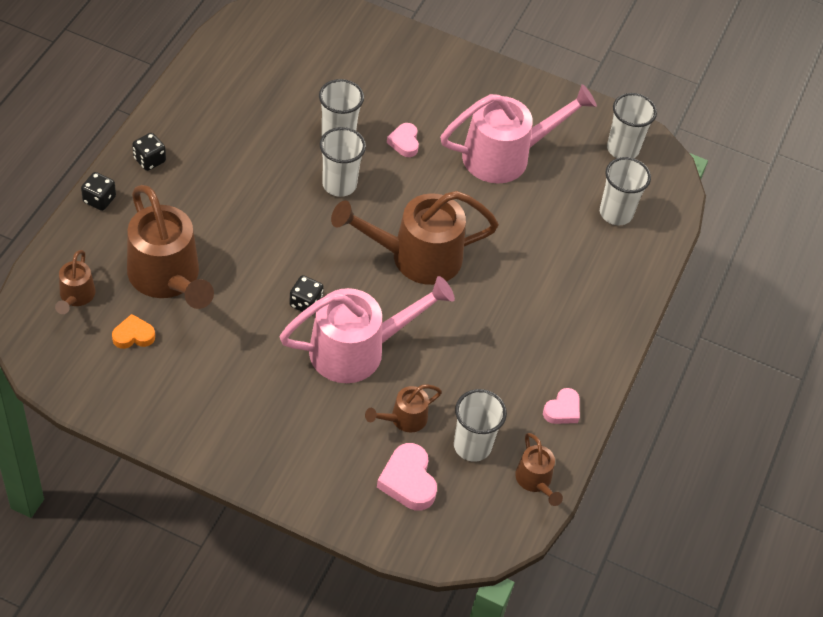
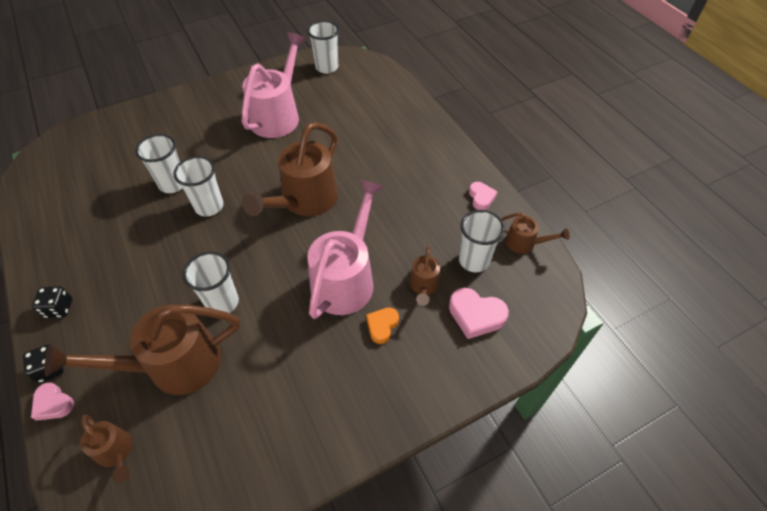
camera: 45 degrees left, 0 degrees up
orange heart [112,314,155,349] -> orange heart moved to [366,307,399,344]
brown watering can [127,185,214,309] -> brown watering can turned 150 degrees clockwise [44,304,240,395]
black dice [289,275,324,312] -> none
pink heart [387,123,419,157] -> pink heart moved to [31,382,74,421]
white cup [600,157,651,225] -> white cup moved to [183,252,239,313]

